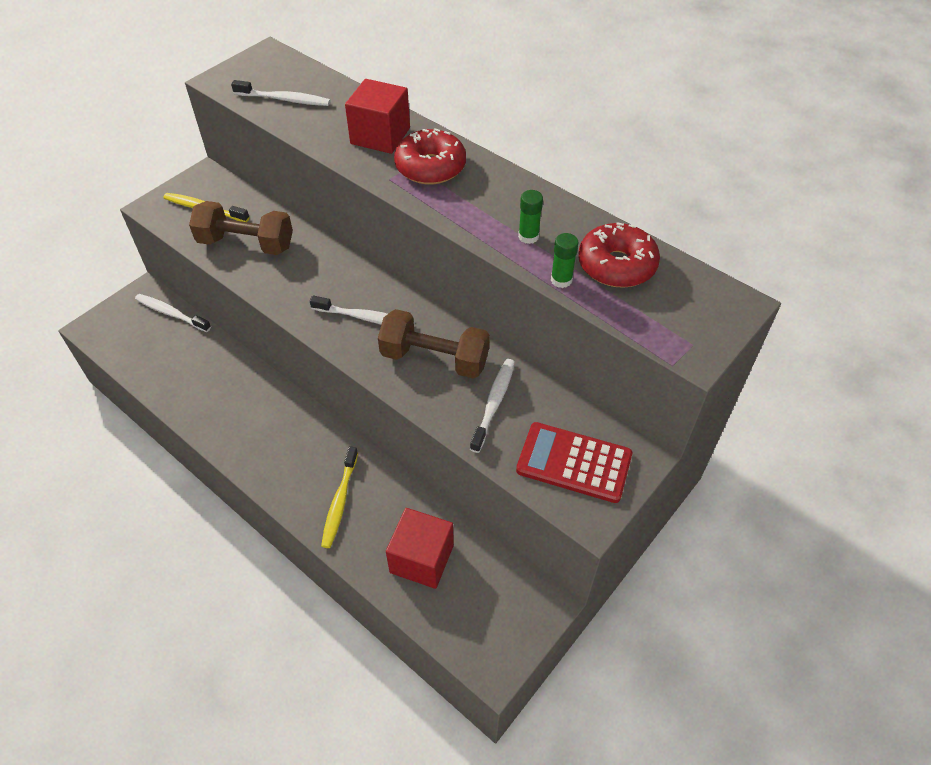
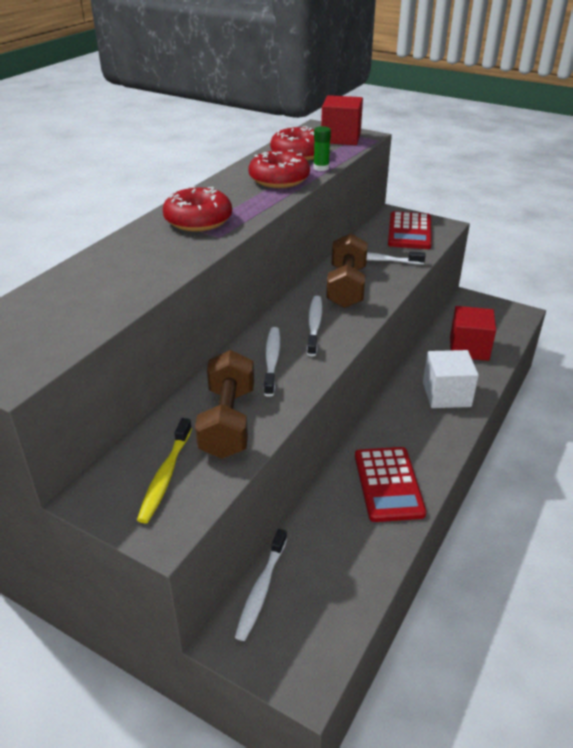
camera: 100 degrees left, 15 degrees down
white toothbrush [231,80,331,106] -> white toothbrush moved to [264,327,280,397]
yellow toothbrush [321,446,358,548] -> white cube [423,350,479,408]
red cube [345,79,410,154] -> red cube moved to [321,95,363,145]
green glue stick [518,190,543,244] -> red donut [248,150,310,188]
none -> red calculator [355,447,426,522]

